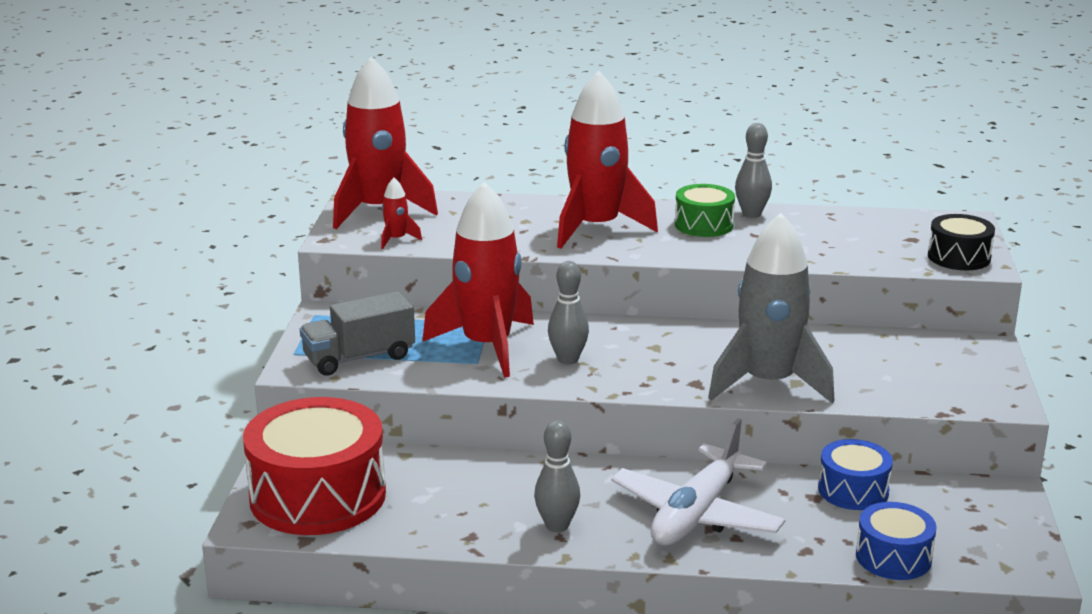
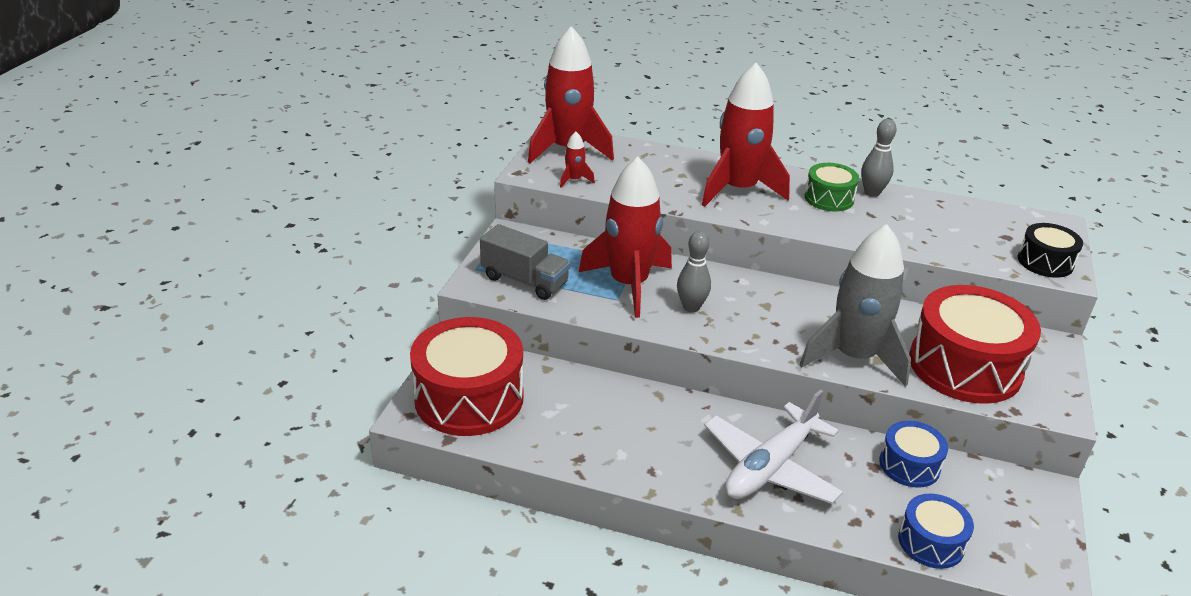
camera: 10 degrees right, 10 degrees up
grey truck [300,291,415,376] -> grey truck turned 135 degrees counterclockwise [480,224,570,300]
grey bowling pin [534,420,580,532] -> none
none -> red drum [909,285,1041,404]

